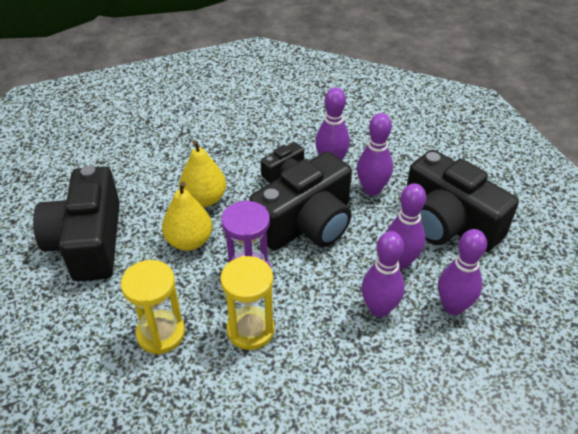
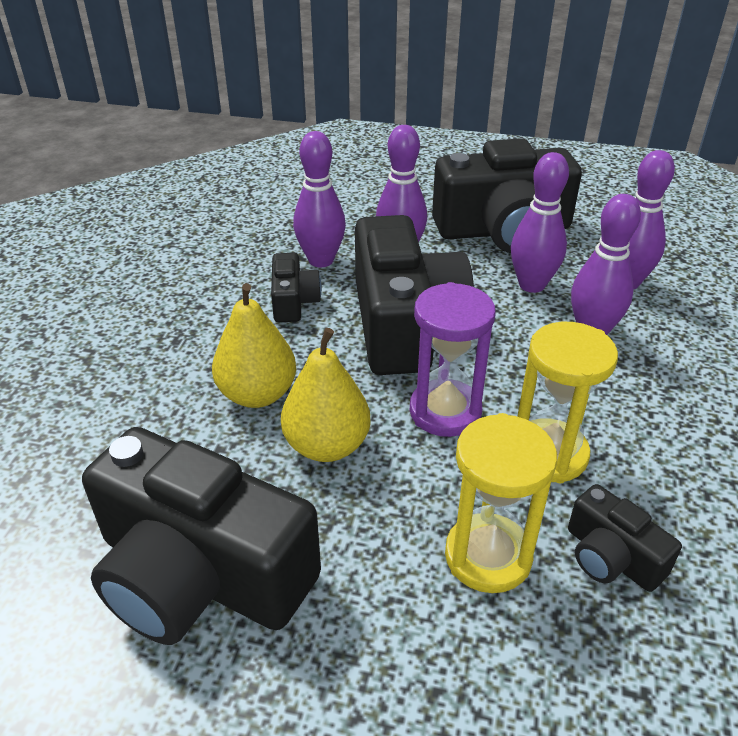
camera: 55 degrees left, 5 degrees down
none -> black camera [568,484,682,592]

